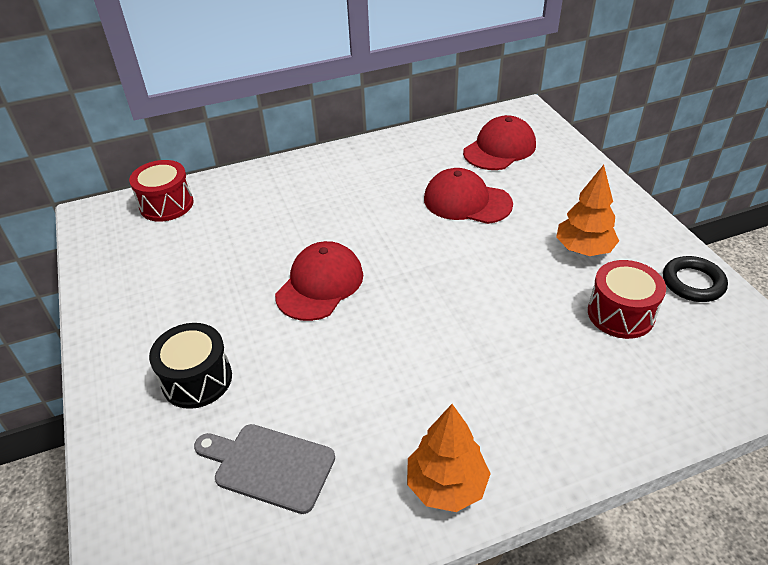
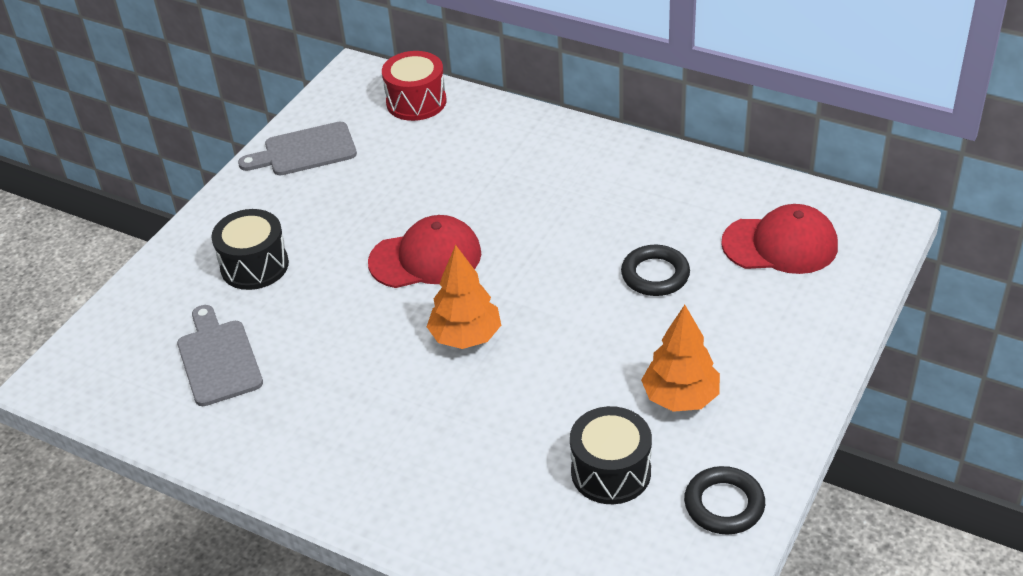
camera: 50 degrees right, 0 degrees up
orange tree [407,404,491,512] -> orange tree moved to [427,245,501,349]
red cap [424,168,513,224] -> black ring [621,245,690,296]
red drum [588,260,666,339] -> black drum [570,406,652,504]
none -> grey cutting board [238,122,357,175]

